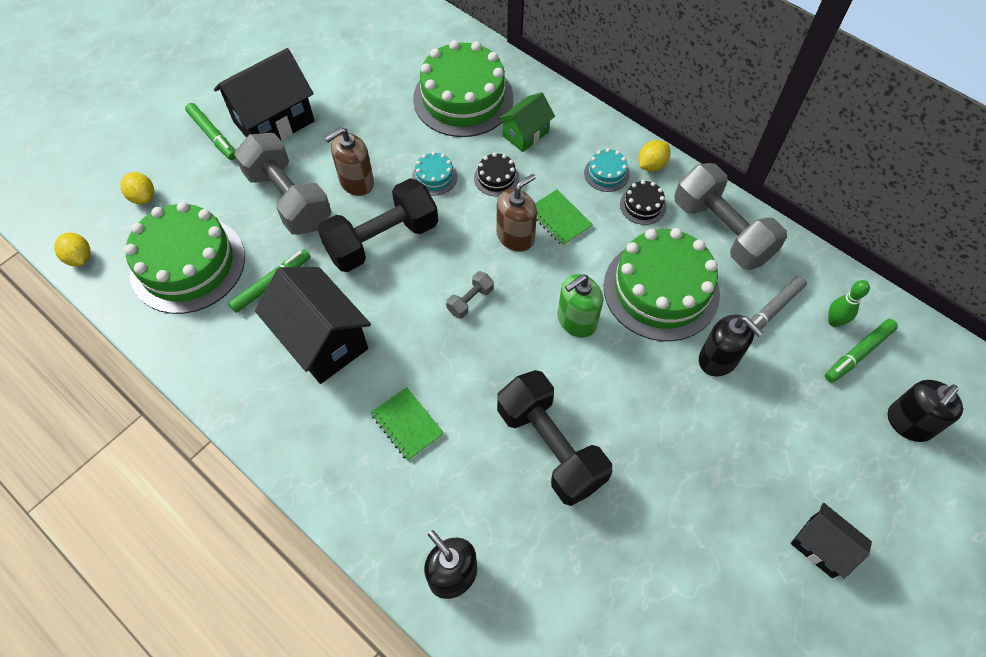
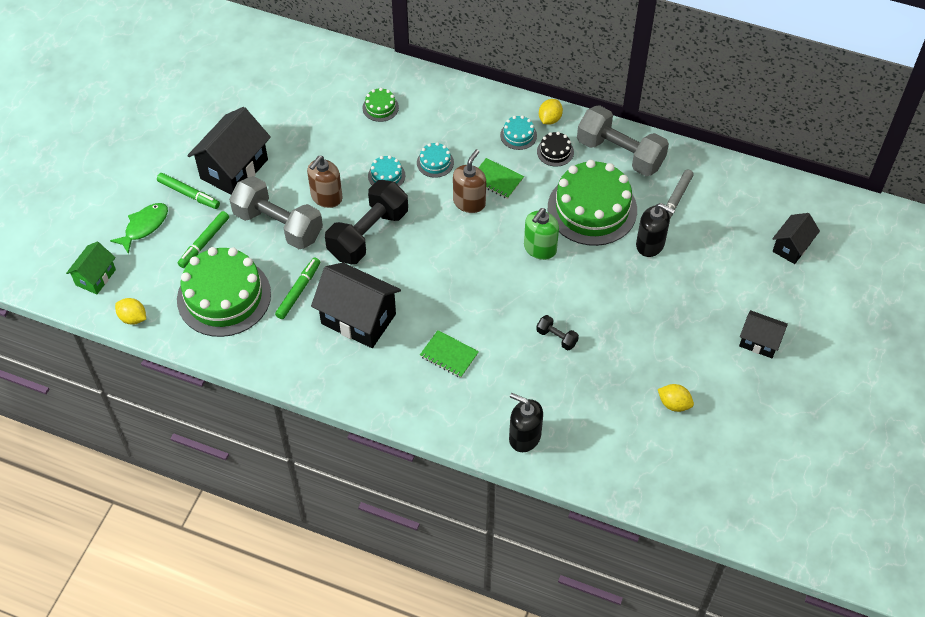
camera: 20 degrees left, 5 degrees down
yellow lemon [120,172,154,204] -> yellow lemon moved to [658,384,694,412]
green cake [413,40,513,137] -> green cake [363,88,399,122], size x0.43
grey dumbbell [446,271,494,319] -> none
black cake [474,153,519,196] -> turquoise cake [417,142,454,178]
black dumbbell [497,370,612,506] -> black dumbbell [536,315,579,350], size x0.43
green house [498,92,555,152] -> green house moved to [66,242,116,295]
green marker [825,319,898,383] -> green marker moved to [178,211,229,268]
green bowling pin [828,280,870,327] -> none
black soap dispenser [888,380,963,442] -> black house [772,213,820,264]
none -> green fish [110,203,168,254]

